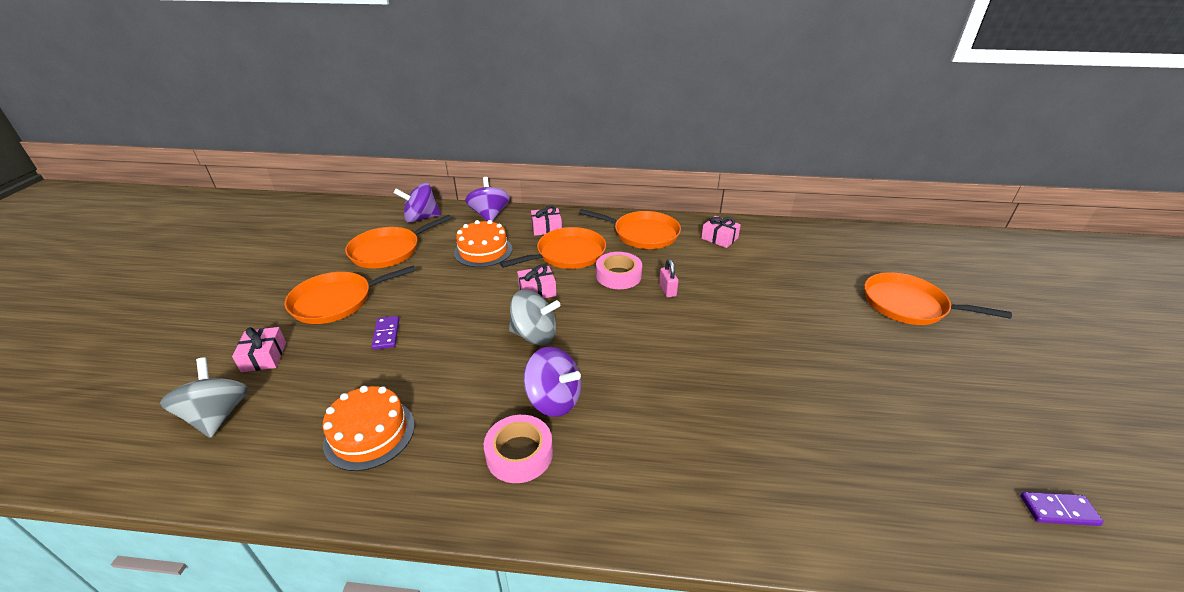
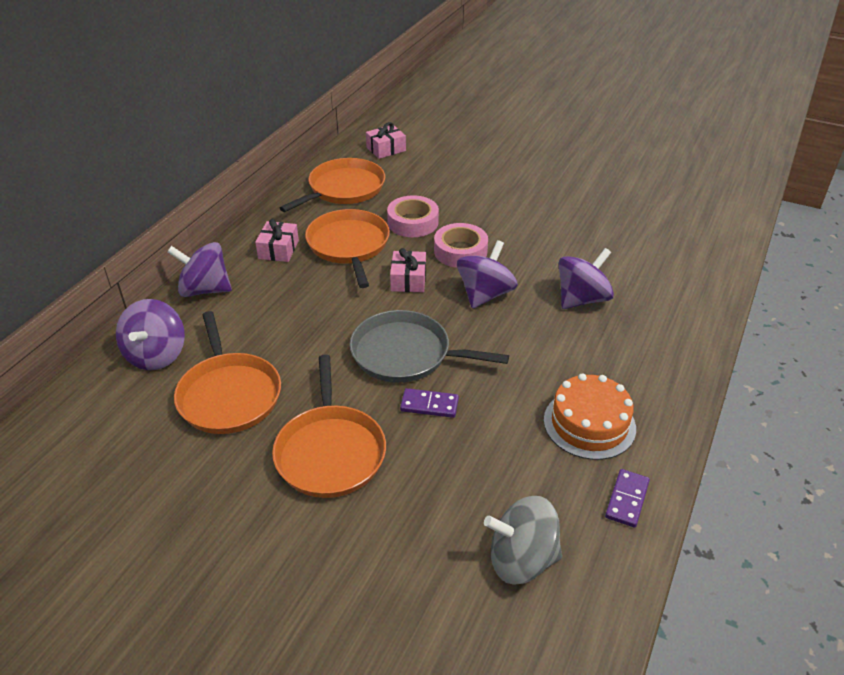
camera: 70 degrees left, 5 degrees up
pink gift [232,327,286,372] -> none
orange cake [454,220,512,267] -> none
pink tape [484,415,553,483] -> pink tape moved to [434,223,488,268]
grey spinning top [509,289,560,345] -> purple spinning top [457,240,518,309]
pink padlock [659,259,678,297] -> none
orange pan [864,272,1012,325] -> none
purple domino [1020,492,1104,526] -> purple domino moved to [605,469,650,528]
none -> grey pan [350,310,509,383]

